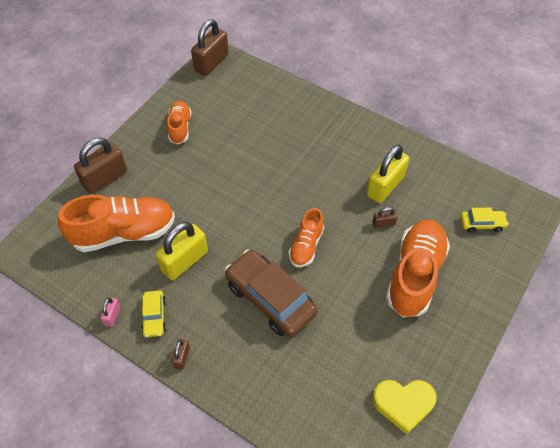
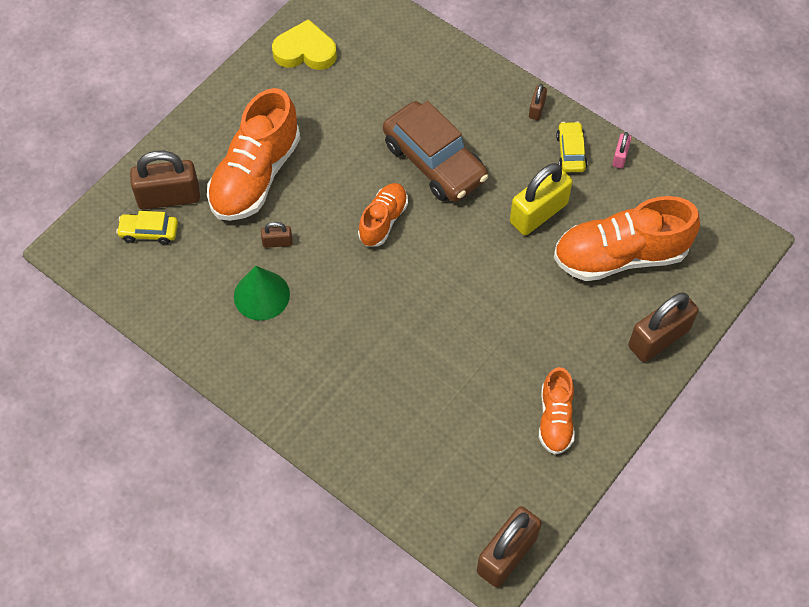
camera: 175 degrees left, 5 degrees up
yellow padlock [367,145,409,203] -> green cone [234,266,290,321]
none -> brown padlock [130,151,200,209]

